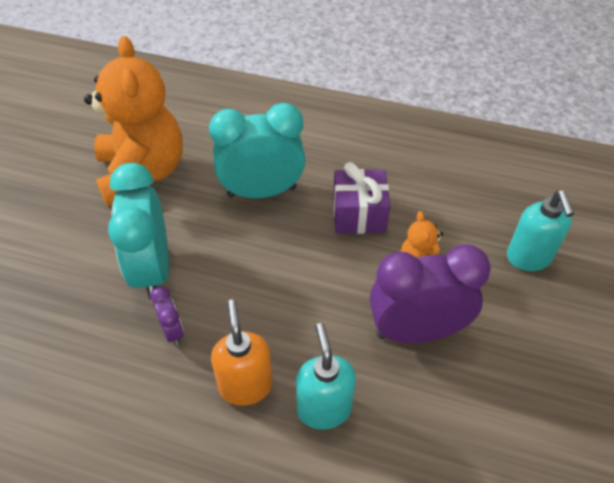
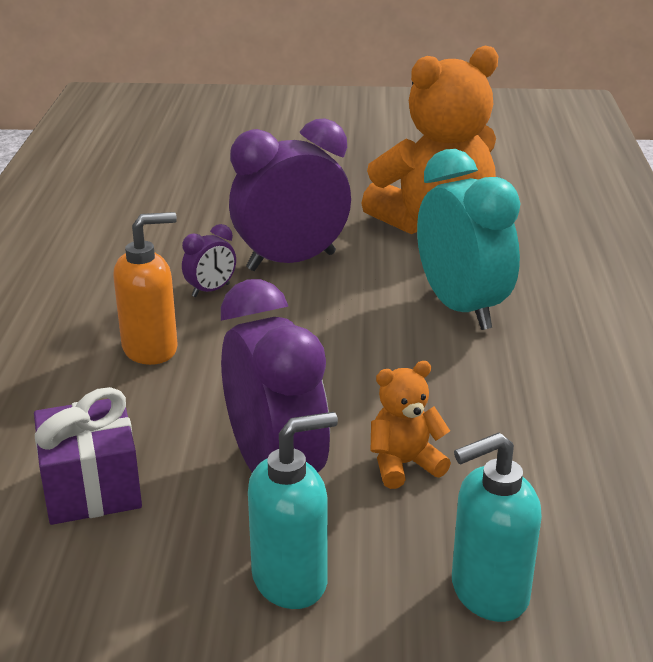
camera: 75 degrees right, 20 degrees down
turquoise clock [108,163,169,300] -> purple clock [229,118,351,271]
turquoise soap dispenser [296,323,356,430] -> turquoise soap dispenser moved to [248,412,338,609]
purple gift [333,162,390,234] -> purple gift moved to [34,387,142,525]

